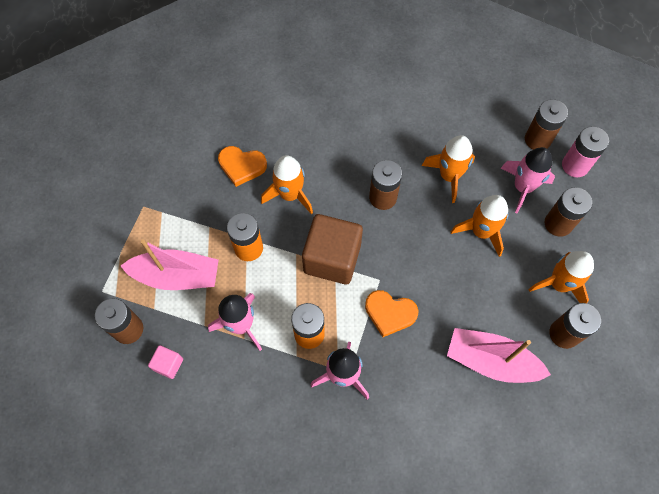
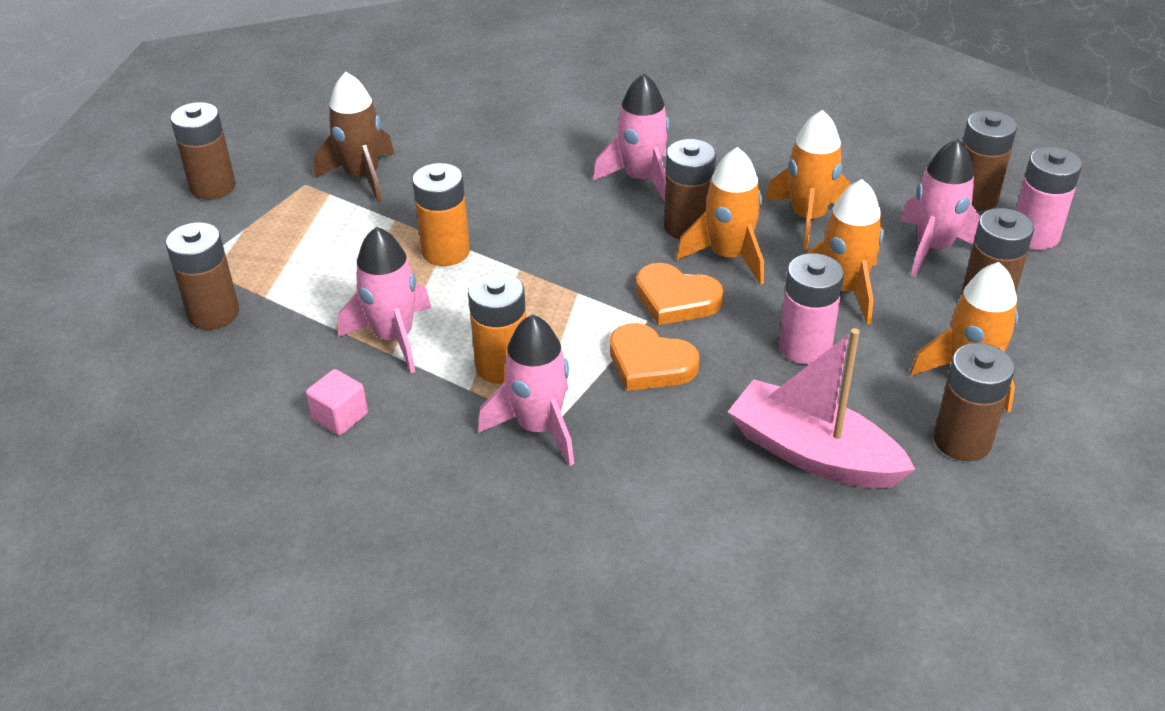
camera: 15 degrees right, 25 degrees down
pink boat [121,239,219,290] -> none
pink cube [148,345,183,379] -> pink cube moved to [306,369,368,435]
orange heart [218,146,267,187] -> orange heart moved to [636,263,723,325]
orange rocket [261,155,313,214] -> orange rocket moved to [676,147,764,285]
brown cube [302,214,363,284] -> none
none -> brown battery [171,102,236,200]
none -> brown rocket [314,72,395,203]
none -> pink rocket [593,73,669,202]
none -> pink battery [779,253,844,364]

